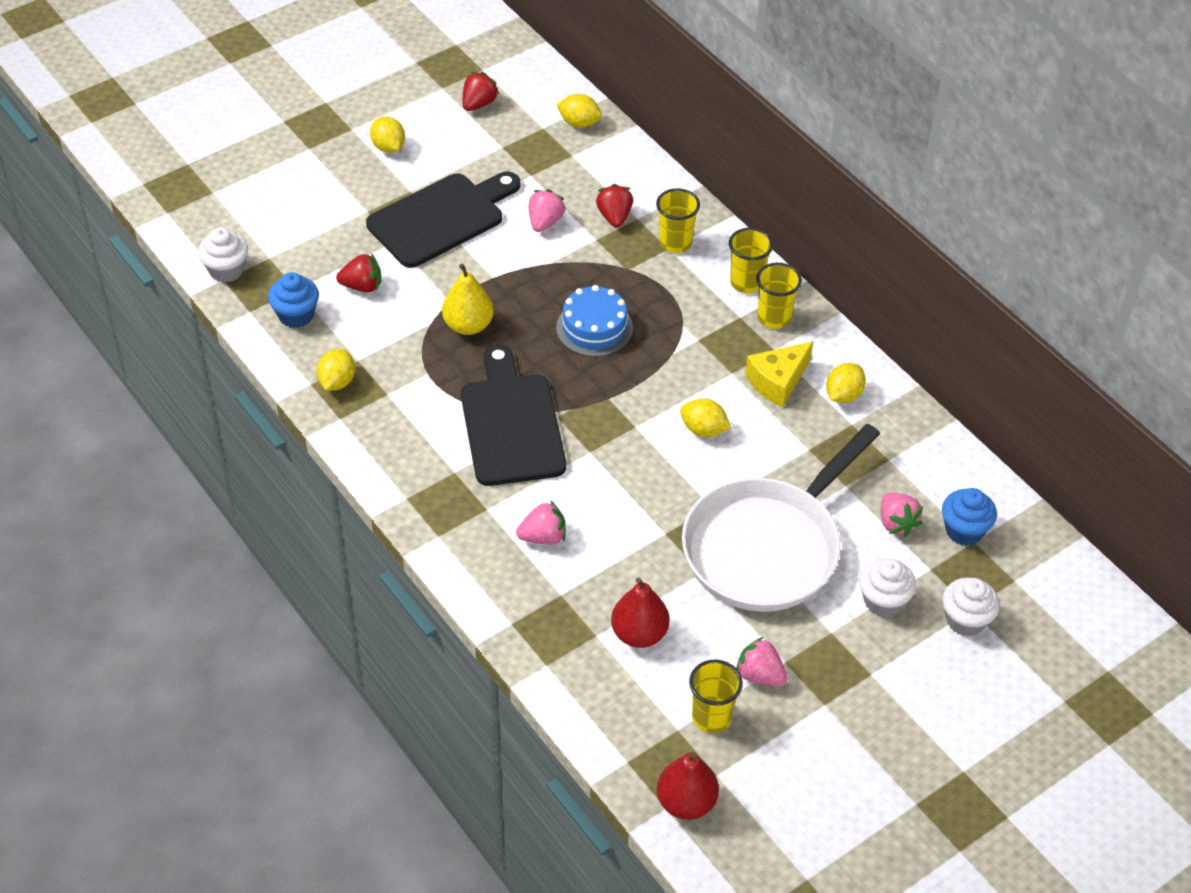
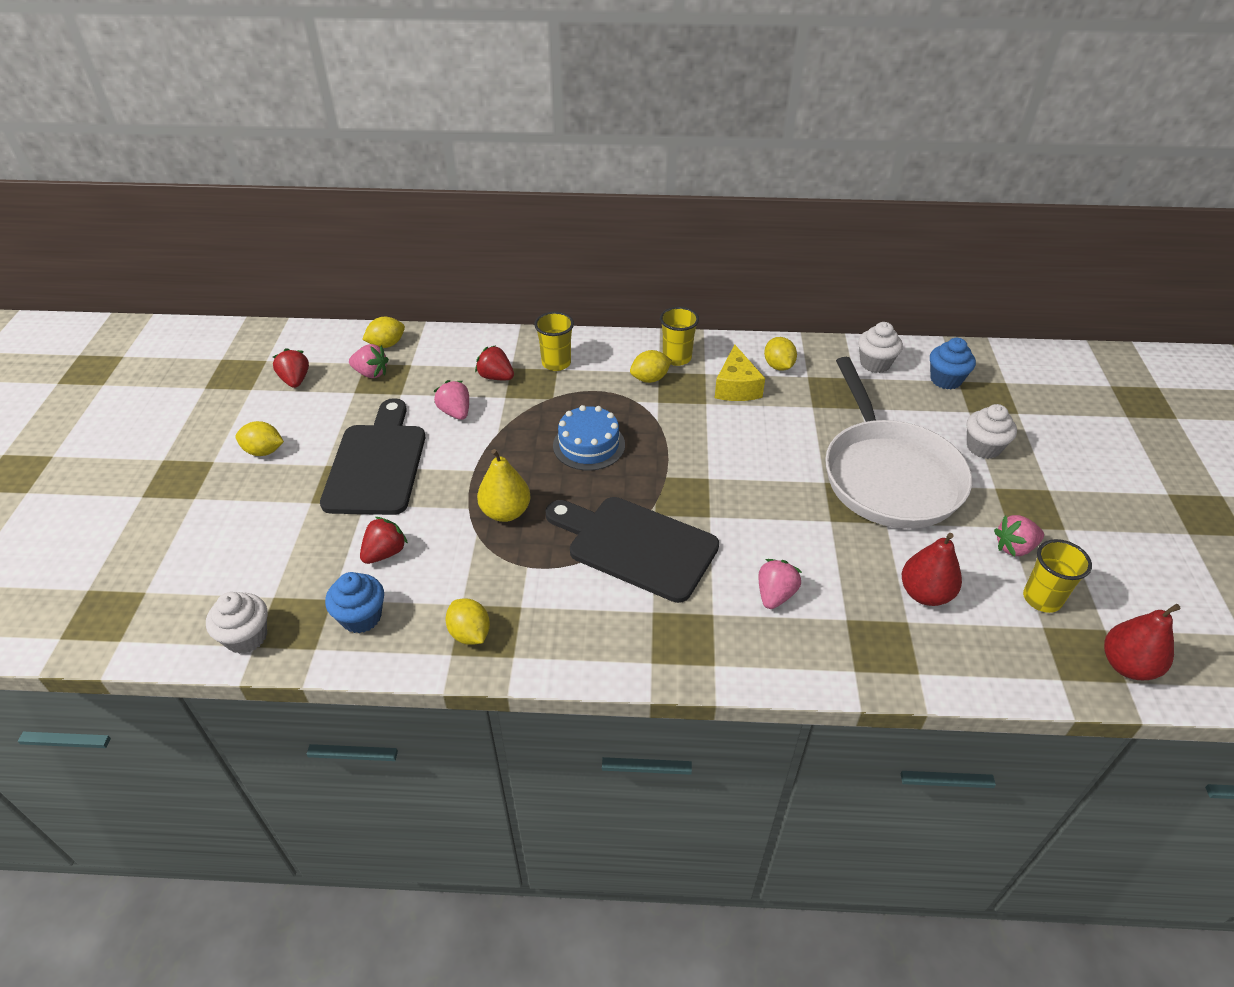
camera: 50 degrees left, 5 degrees down
yellow lemon [680,398,731,437] -> yellow lemon moved to [630,350,672,383]
yellow cup [729,228,773,293] -> none
pink strawberry [881,492,923,537] -> pink strawberry moved to [349,344,389,378]
white cupcake [942,578,1000,636] -> white cupcake moved to [858,322,903,373]

